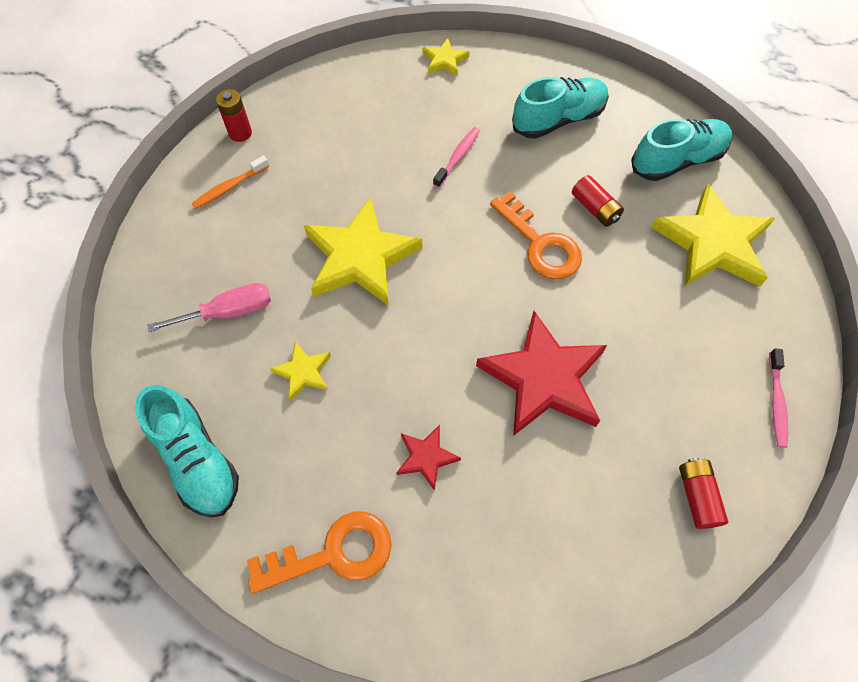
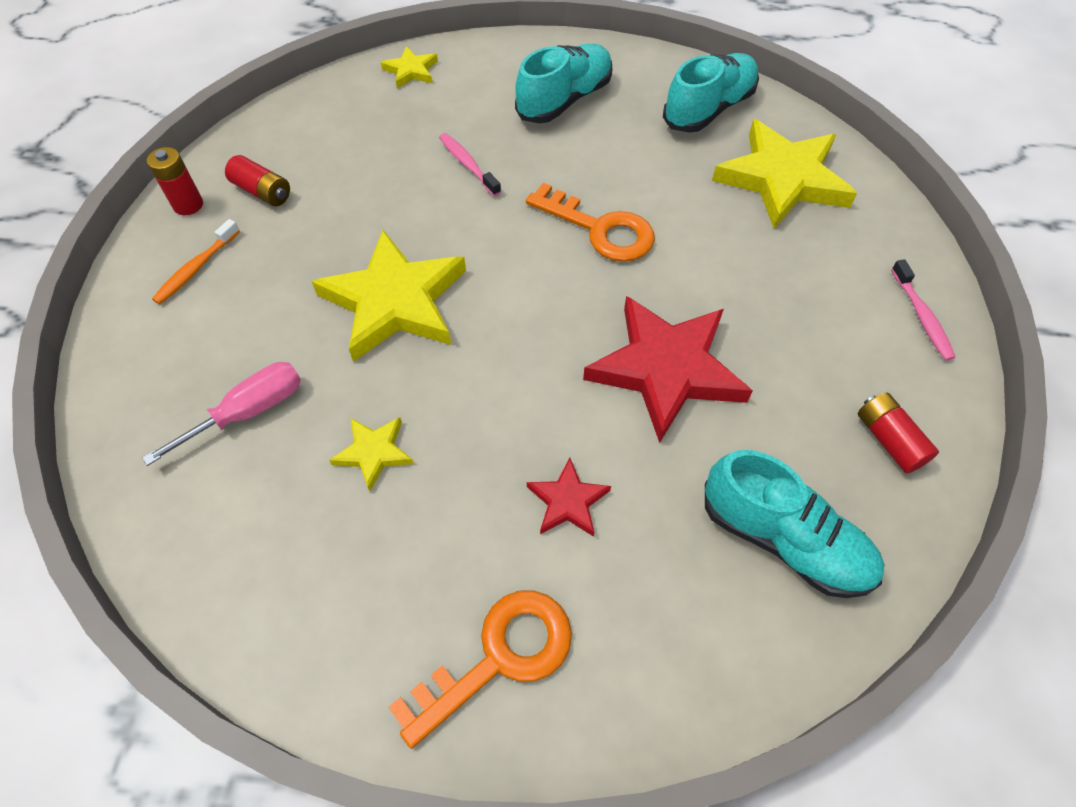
camera: 20 degrees left, 5 degrees down
turquoise shoe [135,385,239,517] -> turquoise shoe moved to [705,450,885,598]
pink toothbrush [433,127,480,188] -> pink toothbrush turned 45 degrees counterclockwise [439,133,501,196]
red battery [572,175,624,227] -> red battery moved to [225,155,290,206]

